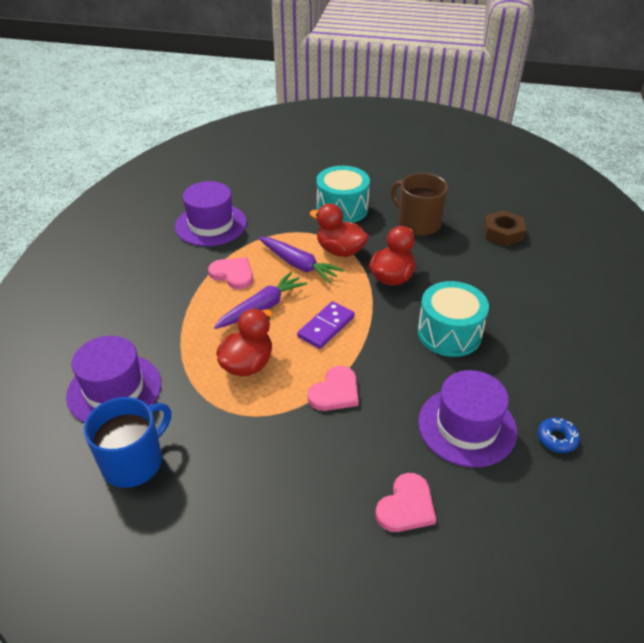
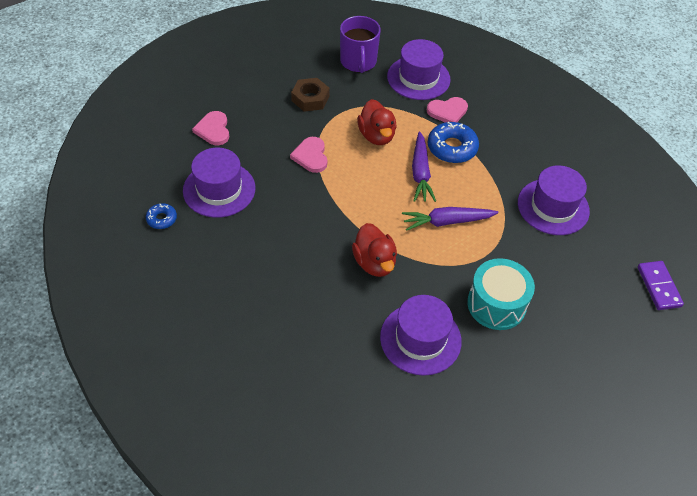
camera: 130 degrees right, 10 degrees up
blue mug [84,397,171,488] -> purple mug [340,16,381,73]
pink heart [208,257,253,289] -> pink heart moved to [427,97,468,123]
purple domino [297,301,355,349] -> purple domino moved to [638,261,684,310]
red duck [310,203,369,257] -> none
brown mug [391,173,448,236] -> purple hat [380,295,462,376]
turquoise drum [418,281,489,357] -> none
brown nut [484,210,526,246] -> brown nut moved to [291,78,330,112]
none -> blue donut [428,122,479,163]

